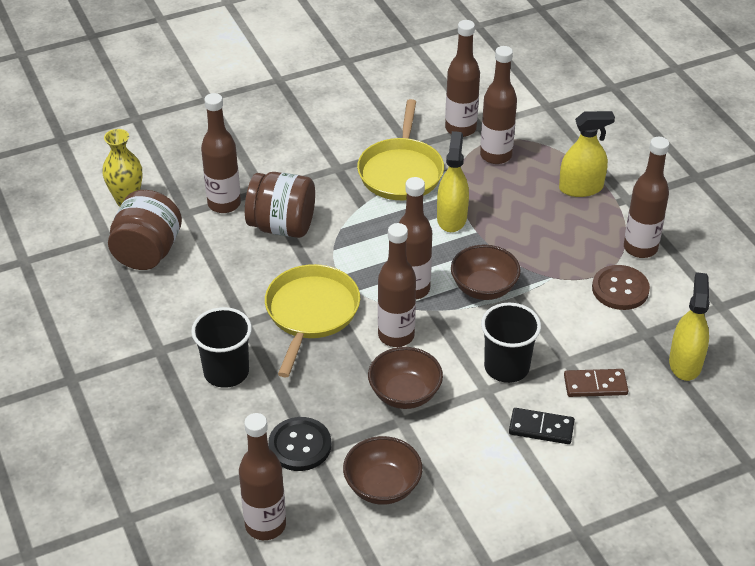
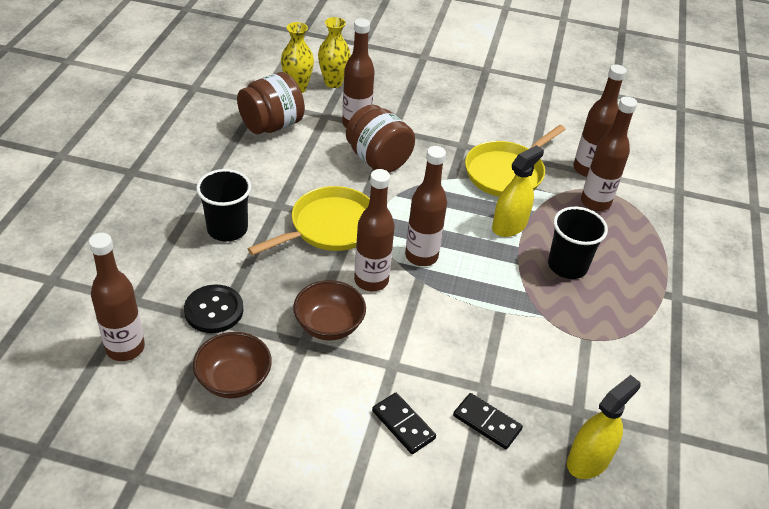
camera: 35 degrees right, 0 degrees up
brown bowl [451,244,521,300] -> none
black cup [481,303,541,383] -> black cup moved to [548,207,608,279]
yellow spray bottle [559,111,615,197] -> none
brown domino [564,369,628,397] -> black domino [453,393,523,449]
brown button [592,265,650,310] -> none
brown bottle [624,137,669,258] -> none
none -> yellow vase [318,17,351,88]

